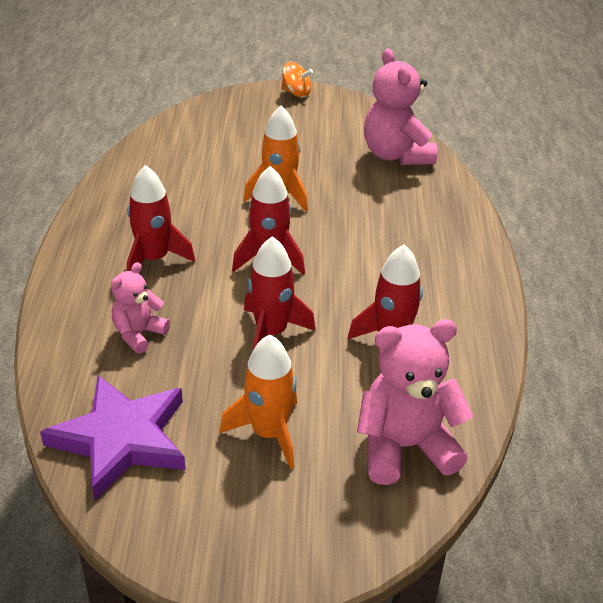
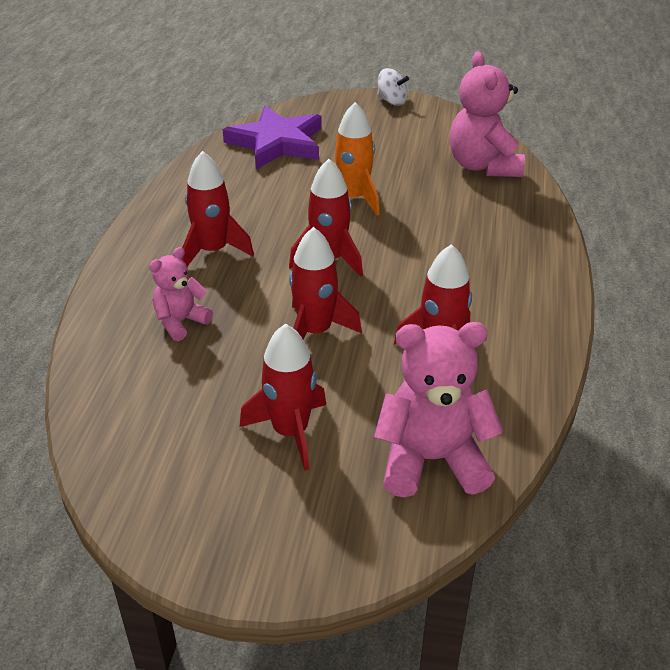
camera: 10 degrees right, 0 degrees up
purple star [40,375,186,500] -> purple star moved to [223,106,322,169]
orange rocket [219,335,297,469] -> red rocket [240,324,326,471]
orange spinning top [281,62,313,98] -> white spinning top [377,68,409,106]

